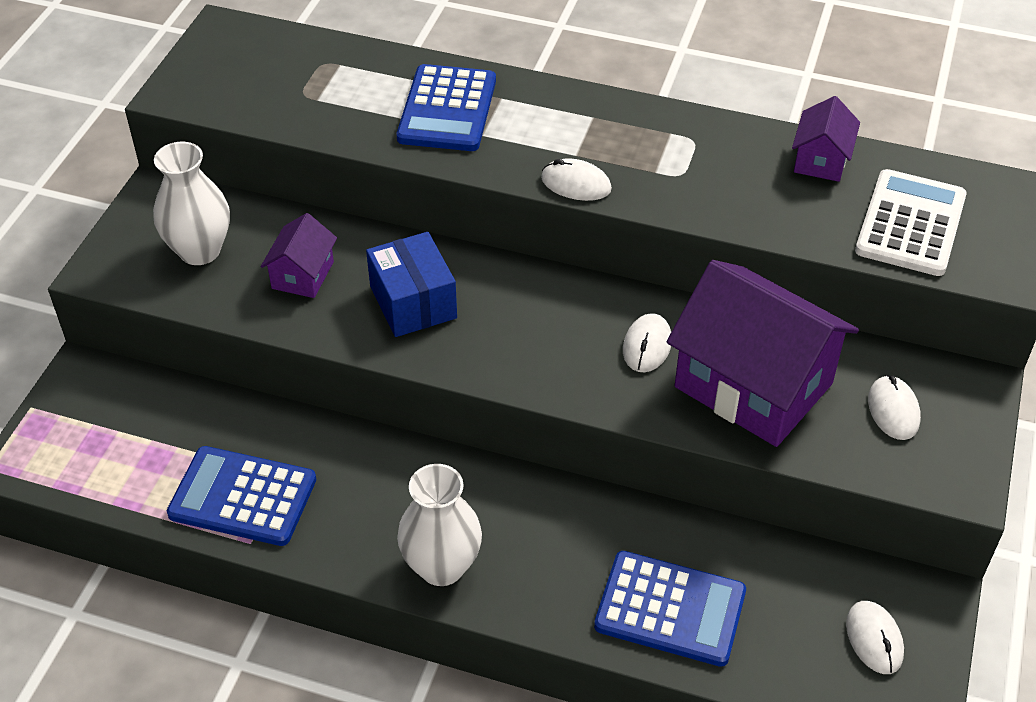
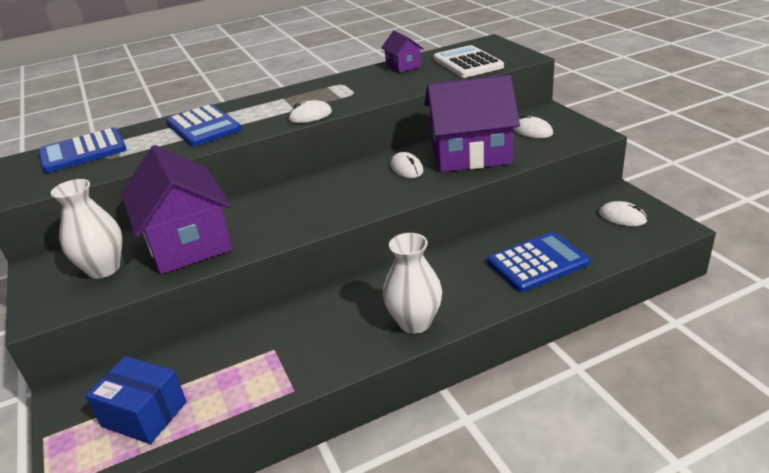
camera: 40 degrees left, 15 degrees down
blue calculator [167,446,316,546] -> blue calculator moved to [38,128,127,173]
purple house [261,213,337,298] -> purple house [121,145,232,274], size x2.13
blue box [366,232,457,337] -> blue box moved to [85,356,187,444]

